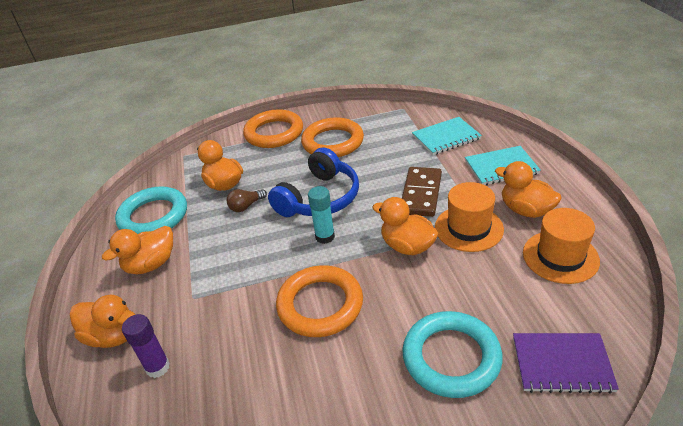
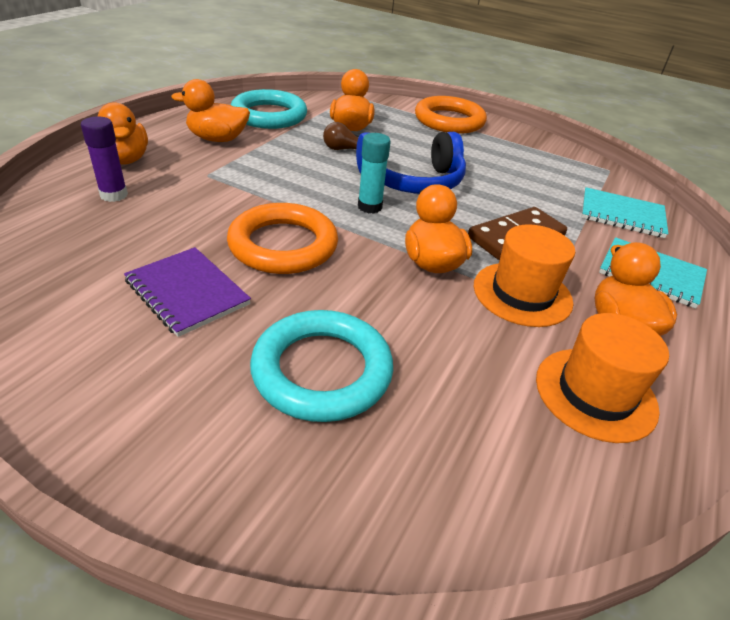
camera: 35 degrees right, 0 degrees up
orange ring [301,117,364,157] -> none
purple notebook [513,333,619,394] -> purple notebook moved to [124,247,251,337]

